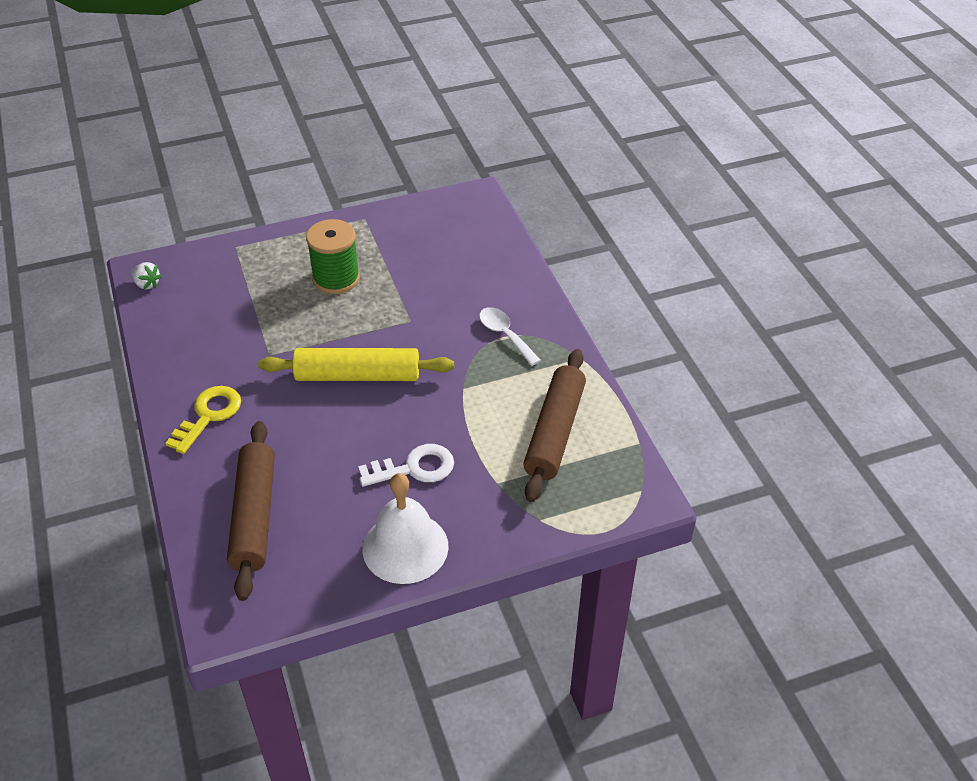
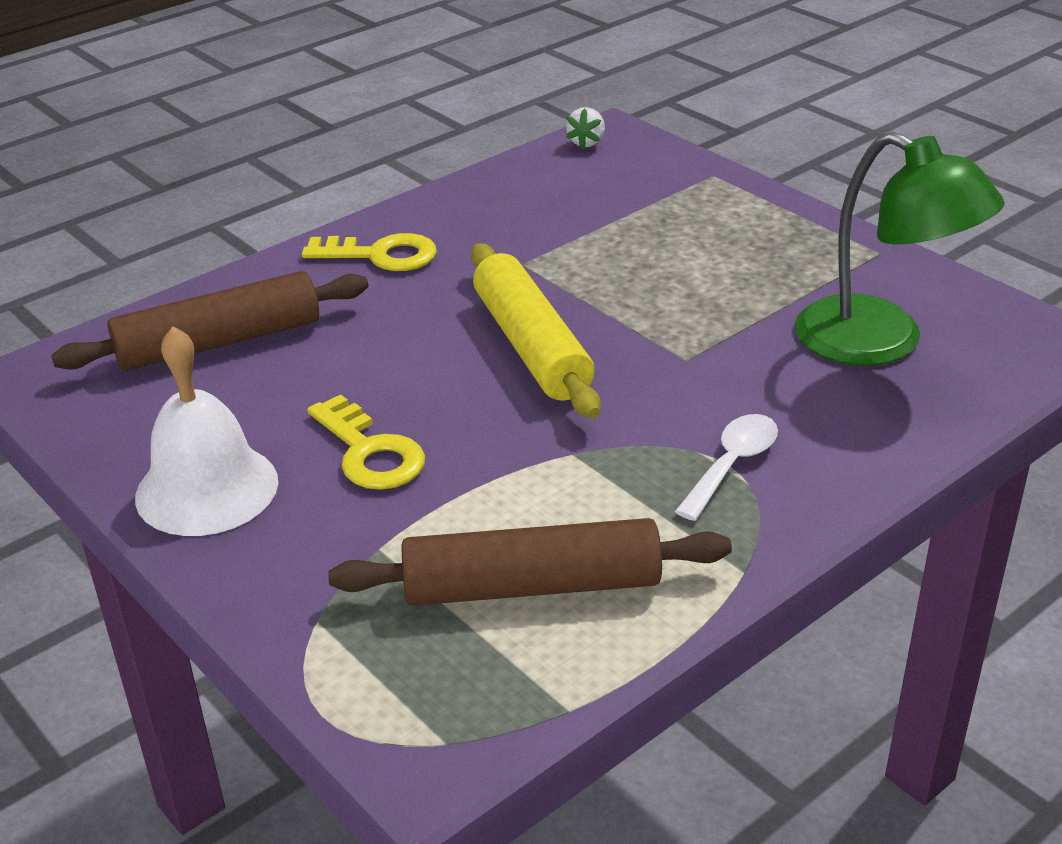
camera: 70 degrees right, 10 degrees down
green spool [306,219,360,294] -> none
white key [358,444,454,487] -> yellow key [308,394,425,490]
none -> green lamp [795,132,1005,366]

